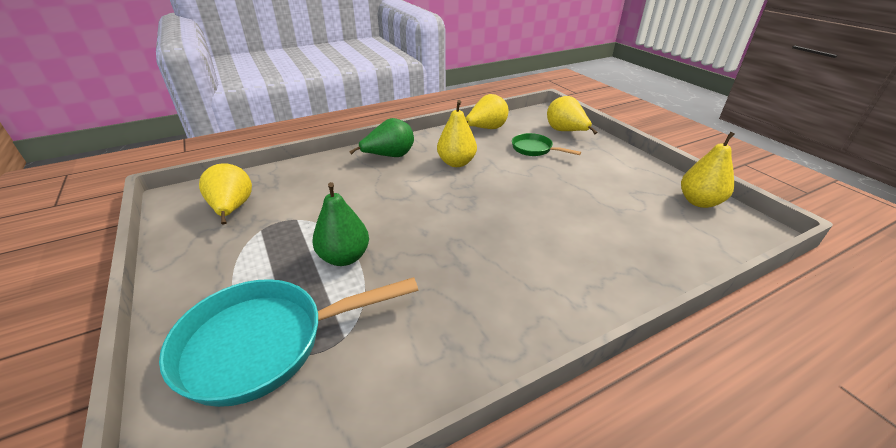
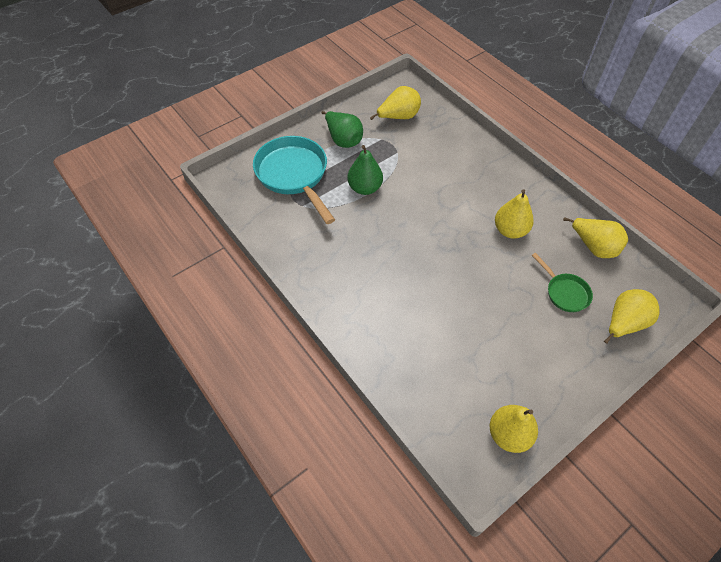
camera: 80 degrees right, 20 degrees up
green pear [349,118,414,157] -> green pear moved to [322,111,363,148]
green pan [512,133,581,156] -> green pan turned 120 degrees clockwise [532,253,593,312]

